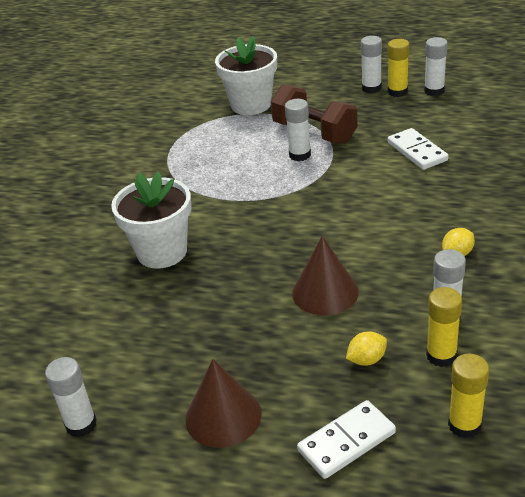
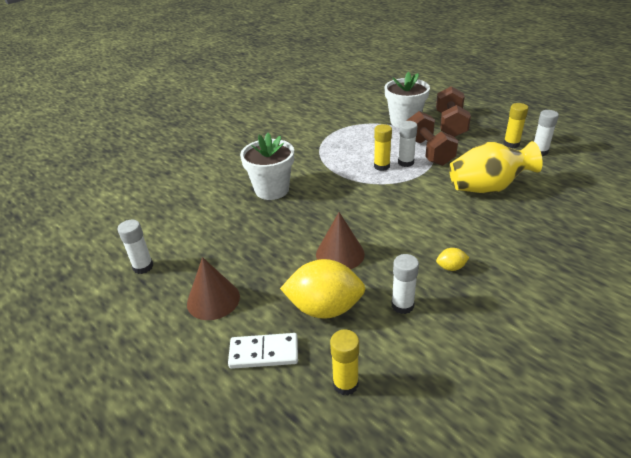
camera: 30 degrees right, 0 degrees up
yellow lemon [346,331,387,366] -> yellow lemon [280,259,366,319], size x2.31
white glue stick [361,36,382,93] -> none
white domino [388,128,449,170] -> yellow vase [449,141,543,193]
yellow glue stick [426,287,462,367] -> yellow glue stick moved to [374,124,392,171]
none -> brown dumbbell [436,86,471,137]

